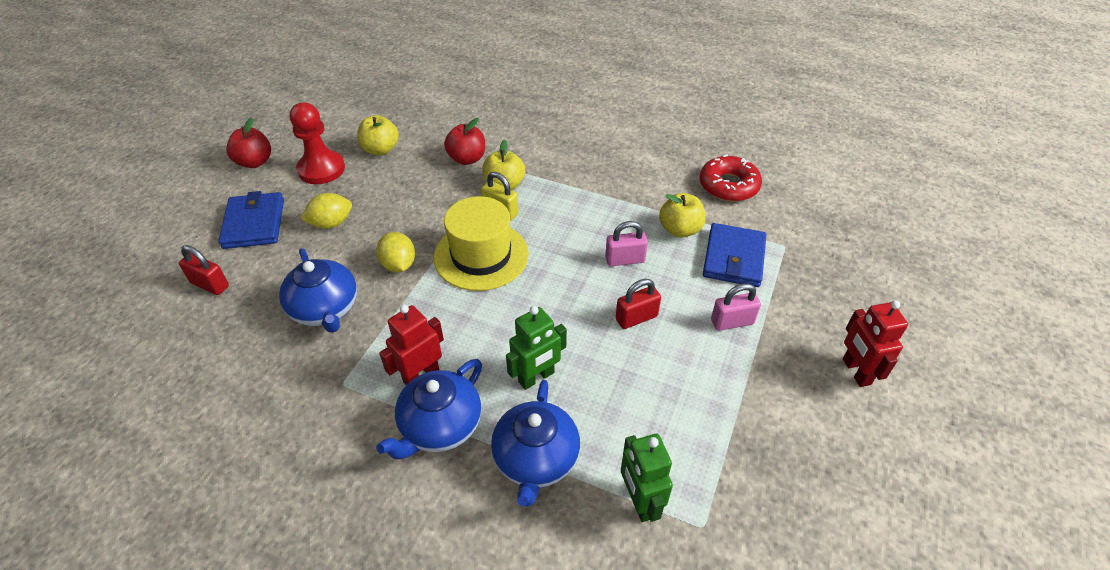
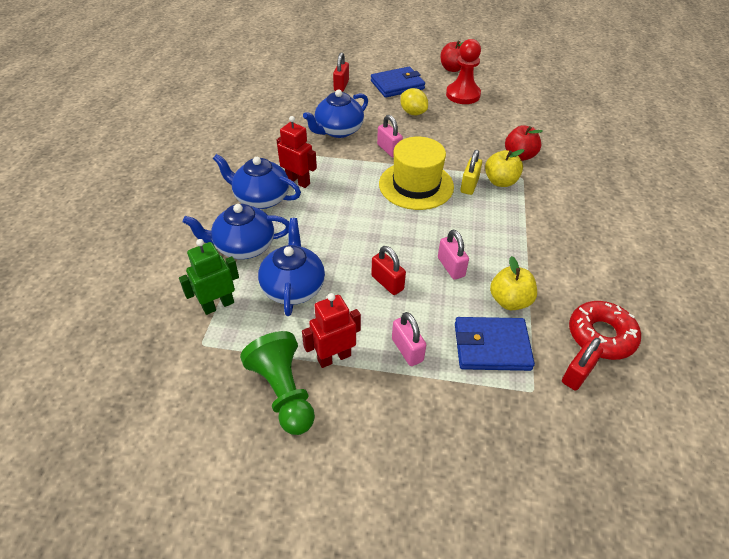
camera: 75 degrees right, 0 degrees up
yellow apple [357,115,399,155] -> none
yellow lemon [376,232,415,272] -> pink padlock [377,115,403,158]
green robot [506,306,567,390] -> none
red robot [843,300,908,387] -> red robot moved to [302,293,361,368]
none -> green pawn [240,331,315,435]
none -> blue teapot [258,218,325,316]
none -> red padlock [562,338,603,390]

